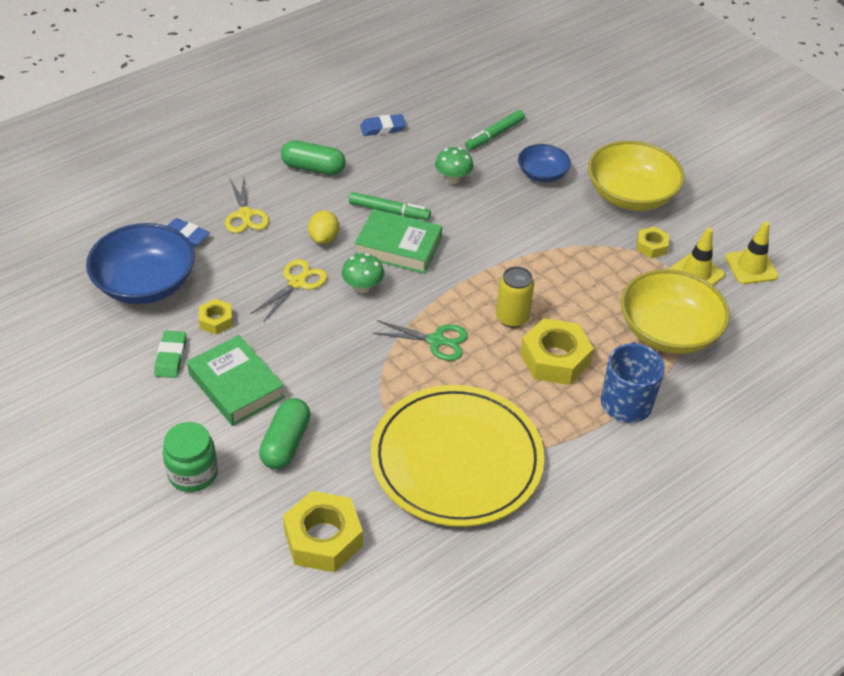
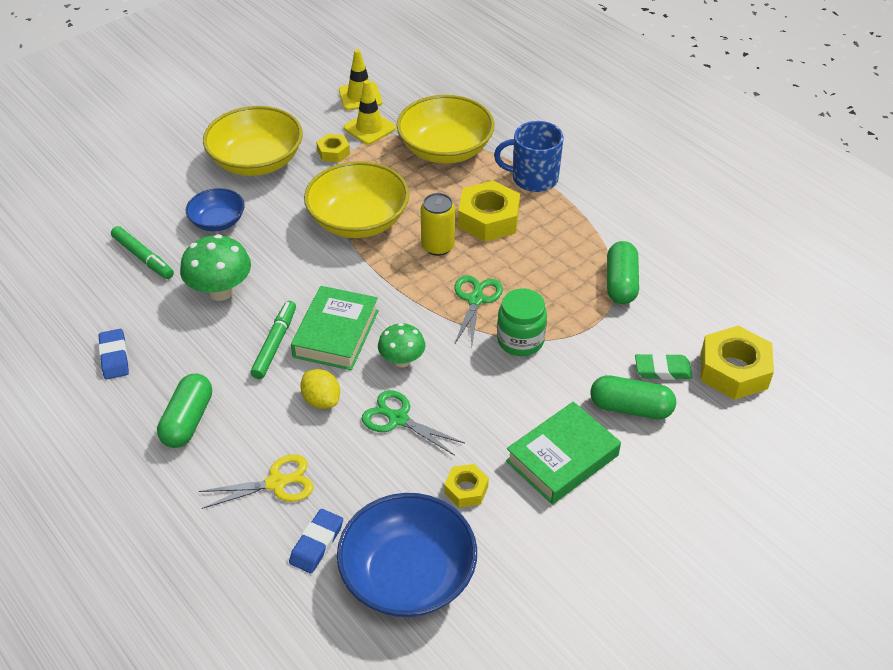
camera: 90 degrees left, 0 degrees up
green eraser [154,331,186,378] -> green eraser moved to [635,353,693,380]
green jar [163,422,218,492] -> green jar moved to [497,288,547,356]
yellow scissors [251,259,328,322] -> green scissors [361,390,465,456]
yellow lemon [308,210,339,244] -> yellow lemon turned 45 degrees clockwise [300,369,340,409]
yellow plate [371,385,544,527] -> green capsule [607,241,639,304]
green mushroom [435,147,473,184] -> green mushroom [180,234,251,301], size x1.55
none -> yellow bowl [304,161,409,238]

